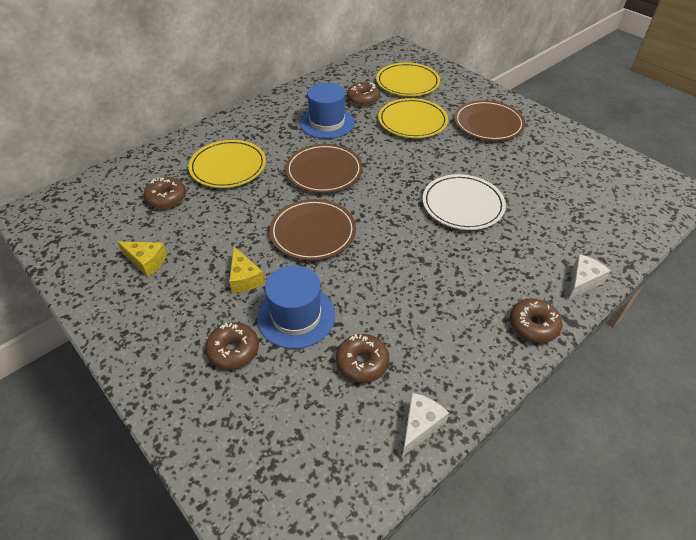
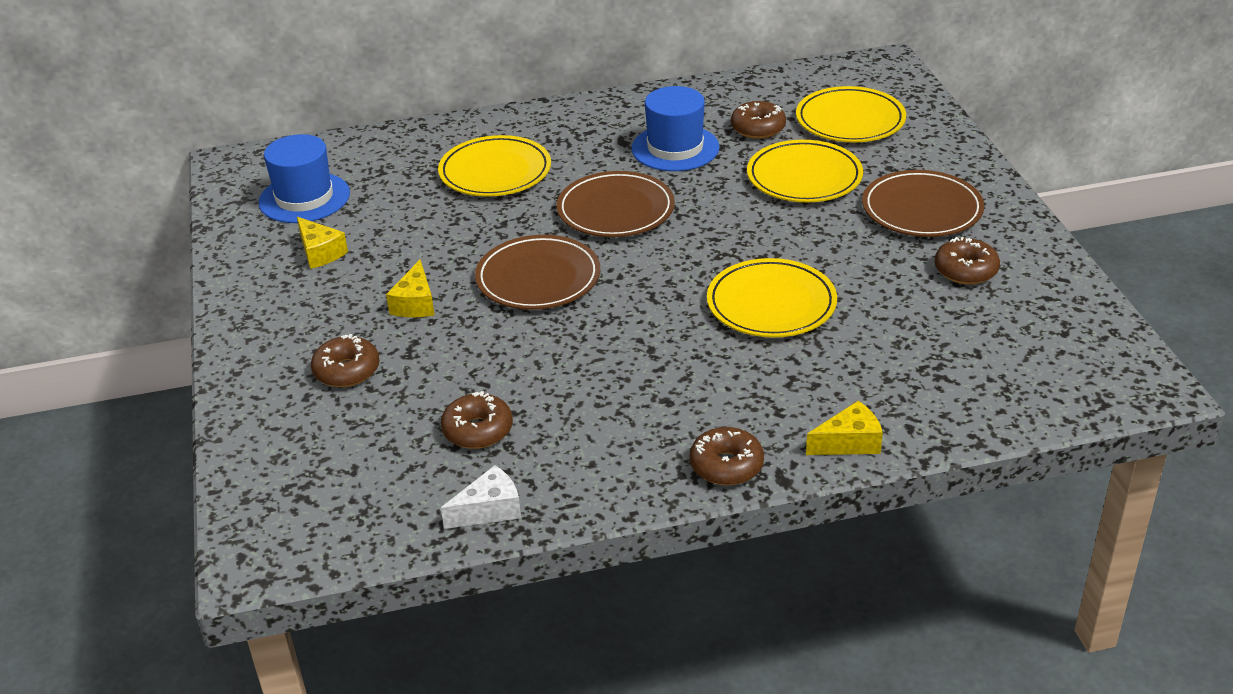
camera: 30 degrees right, 10 degrees down
brown donut [144,177,186,209] -> brown donut moved to [935,237,1000,285]
blue hat [257,265,335,349] -> blue hat moved to [258,134,350,223]
white plate [423,174,506,230] -> yellow plate [707,258,837,337]
white cheese [568,254,611,300] -> yellow cheese [806,401,883,455]

